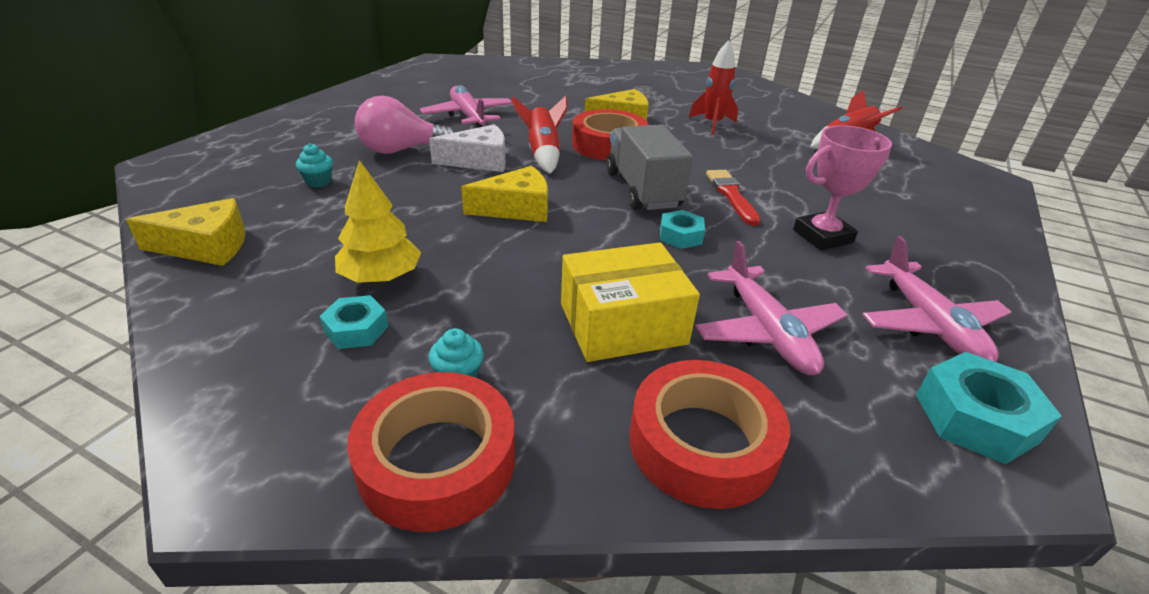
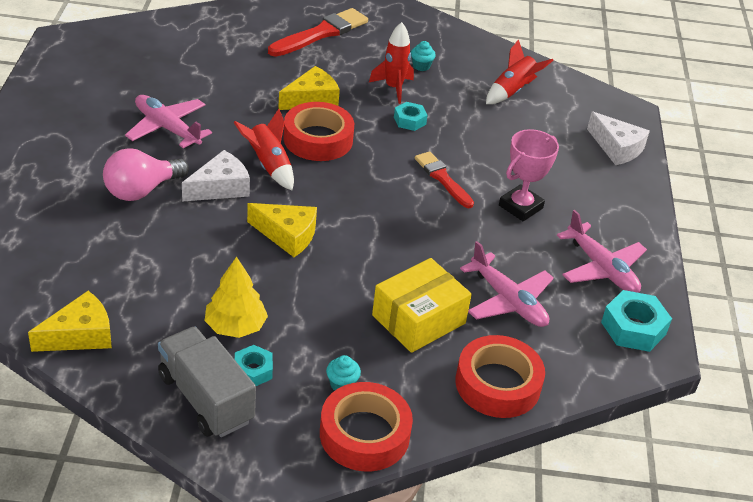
camera: 25 degrees left, 5 degrees up
turquoise cupcake [296,143,333,188] -> turquoise cupcake moved to [411,41,436,71]
yellow cheese [461,166,548,222] -> yellow cheese turned 60 degrees clockwise [247,203,317,257]
grey truck [606,124,693,210] -> grey truck moved to [158,327,256,437]
turquoise nut [660,210,705,249] -> turquoise nut moved to [394,102,428,131]
none -> red brush [268,8,368,56]
none -> white cheese [587,112,650,165]

